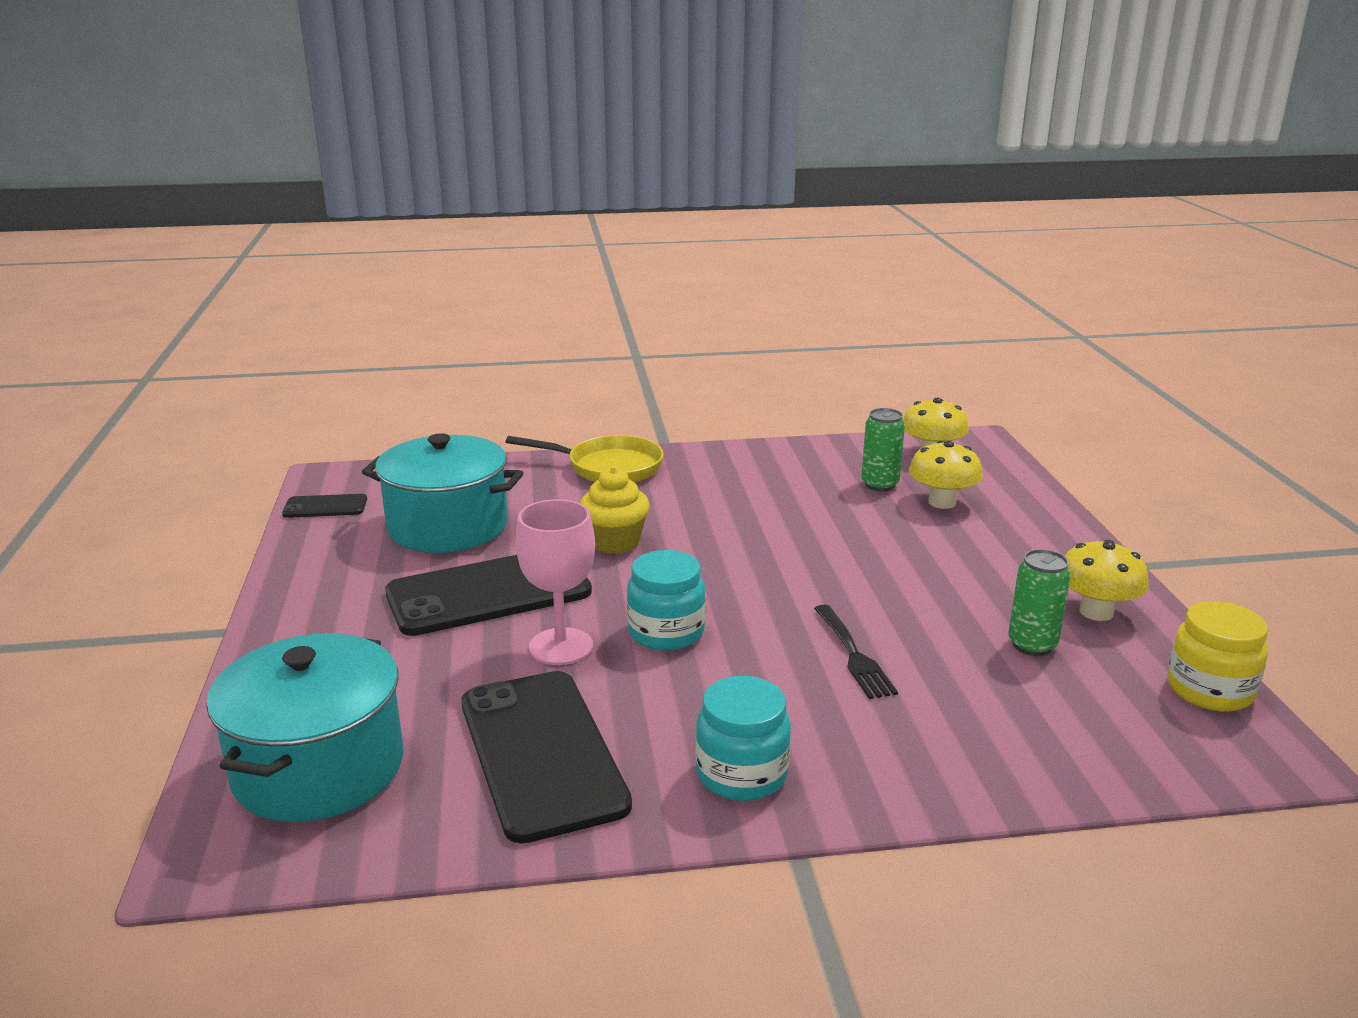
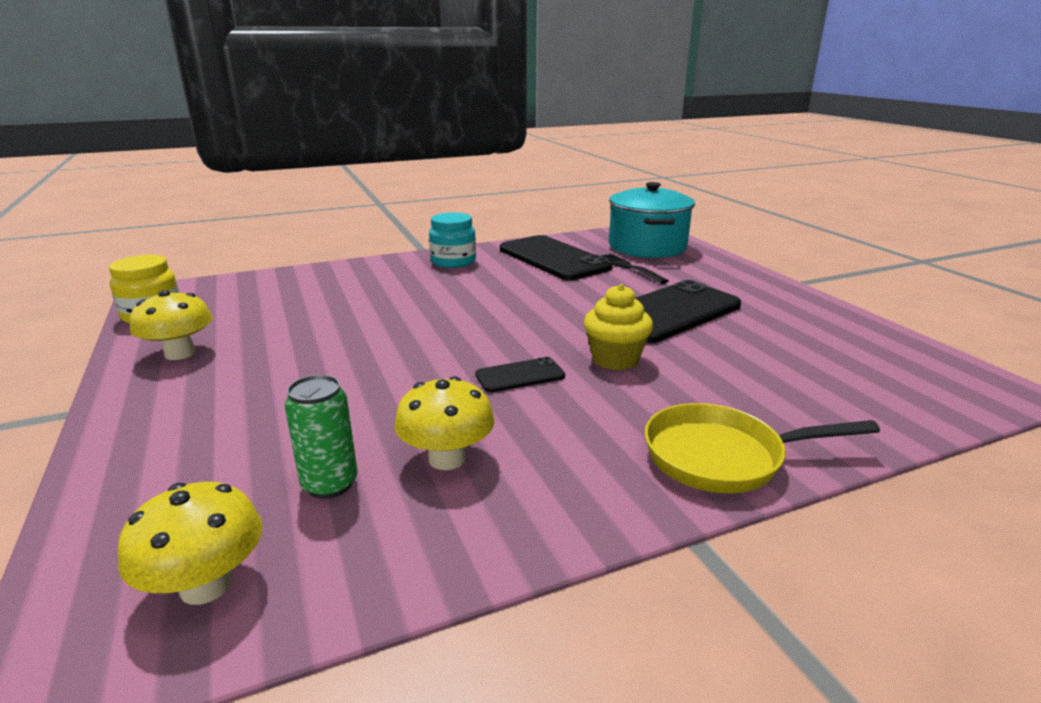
camera: 165 degrees right, 0 degrees up
black phone [282,494,367,518] -> black phone moved to [475,357,565,392]
turquoise pot [362,434,523,553] -> none
pink goblet [516,499,595,665] -> none
turquoise jar [627,550,706,651] -> none
black fork [814,605,898,699] -> black fork moved to [601,254,669,284]
yellow mushroom [909,441,983,509] -> yellow mushroom moved to [394,376,495,470]
green can [1008,549,1071,656] -> none

